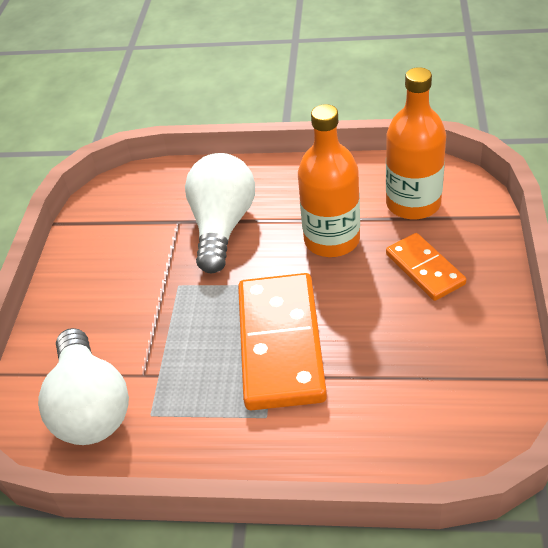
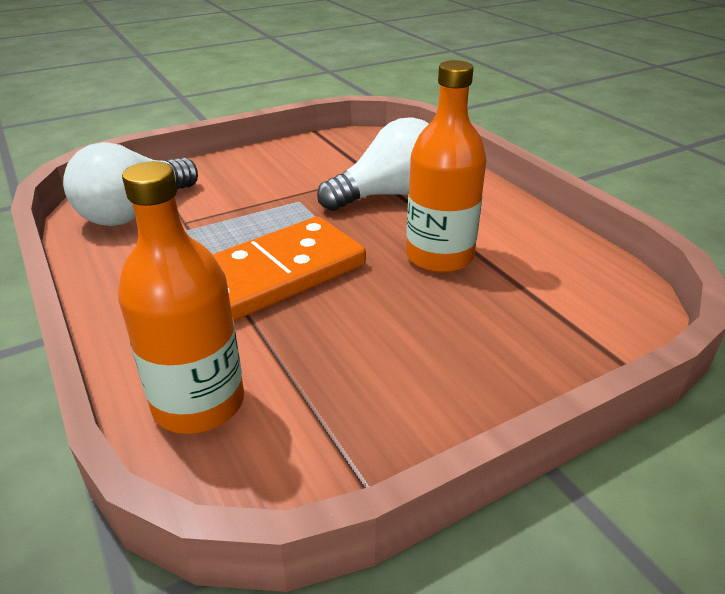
camera: 50 degrees right, 10 degrees down
orange bottle [386,67,446,220] -> orange bottle moved to [118,161,244,434]
orange domino [386,233,467,301] -> none

